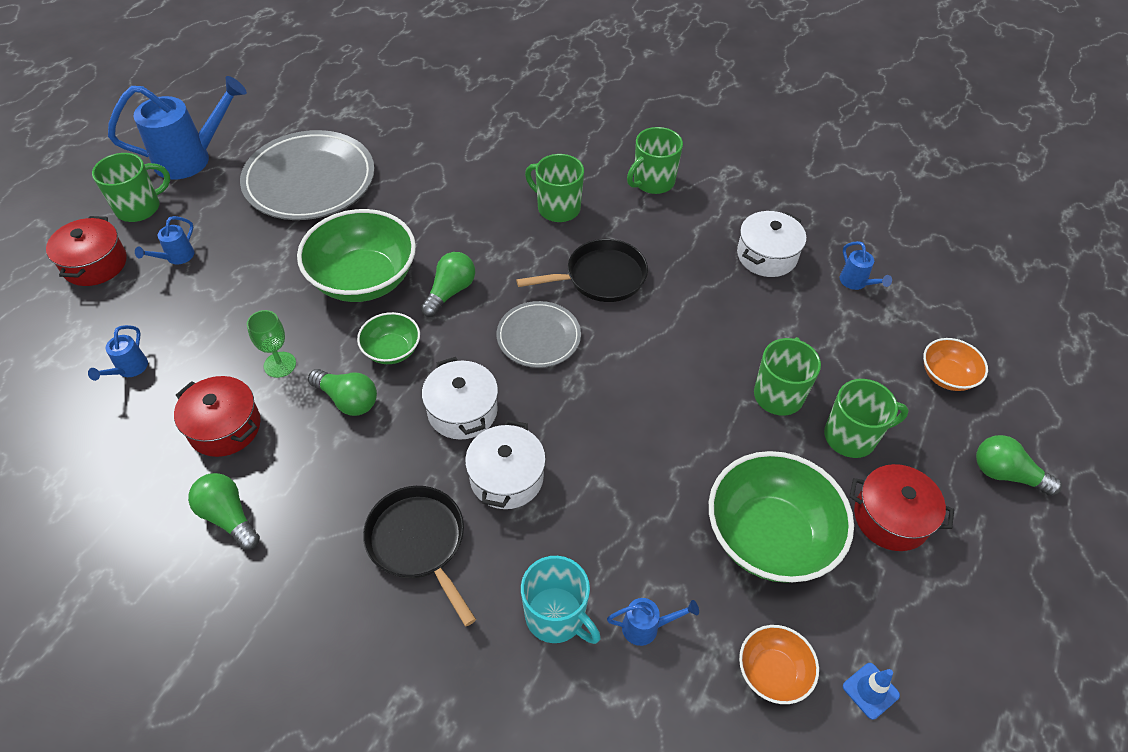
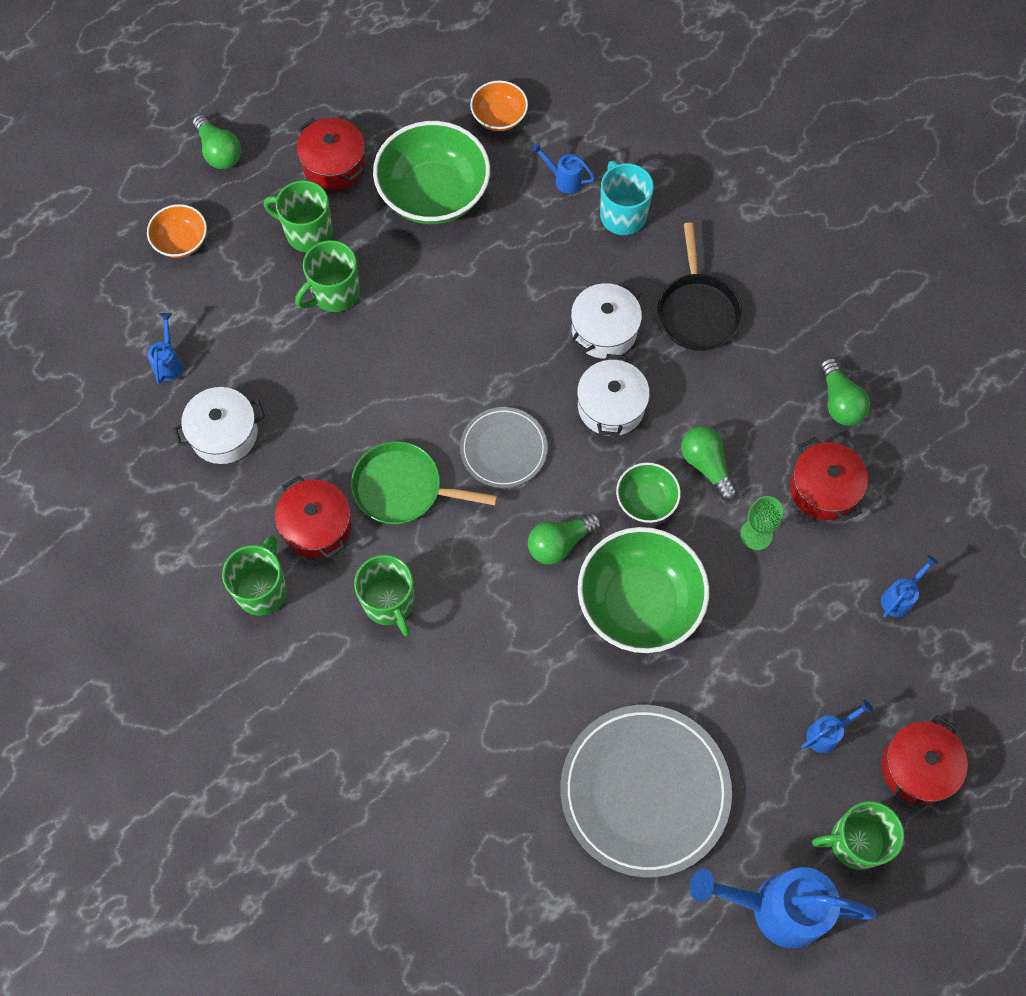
camera: 150 degrees left, 15 degrees up
black pan [516,239,648,302] -> green pan [351,441,497,524]
green mug [627,127,683,194] -> green mug turned 60 degrees counterclockwise [222,535,287,616]
blue traffic cone [843,663,900,720] -> none
none -> red pot [275,476,351,558]

